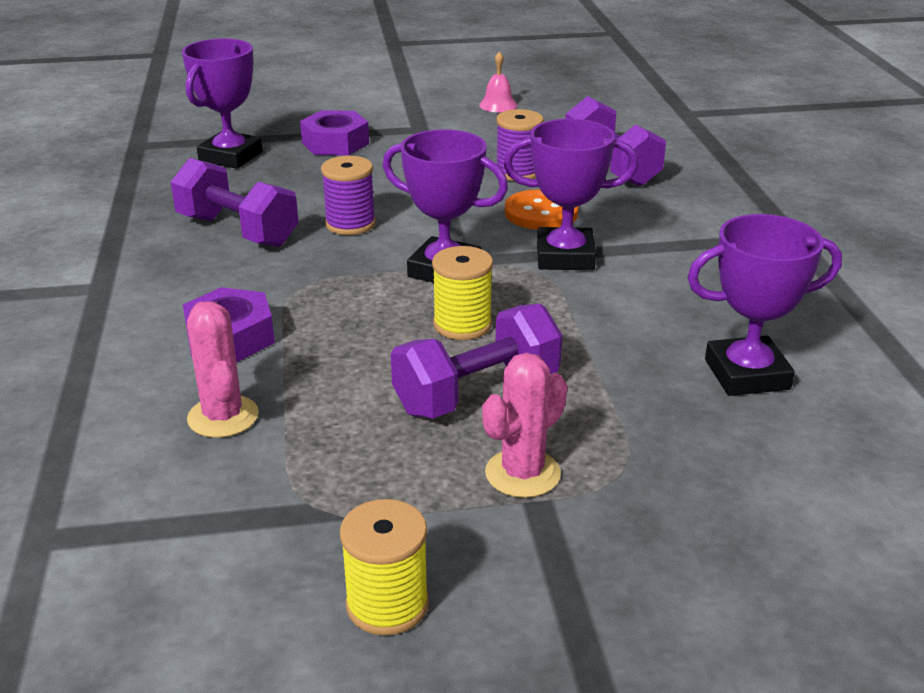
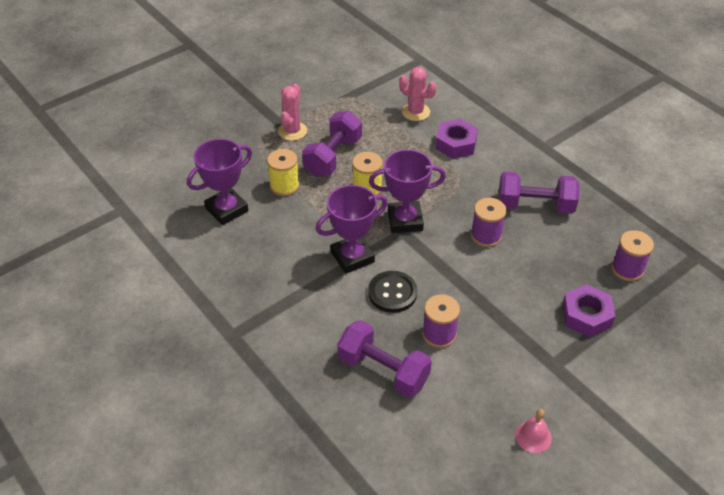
camera: 150 degrees right, 15 degrees up
purple trophy [182,38,263,169] -> purple spool [611,230,654,281]
yellow spool [340,499,429,636] -> yellow spool moved to [267,149,299,196]
orange button [505,189,579,230] -> black button [368,271,417,313]

